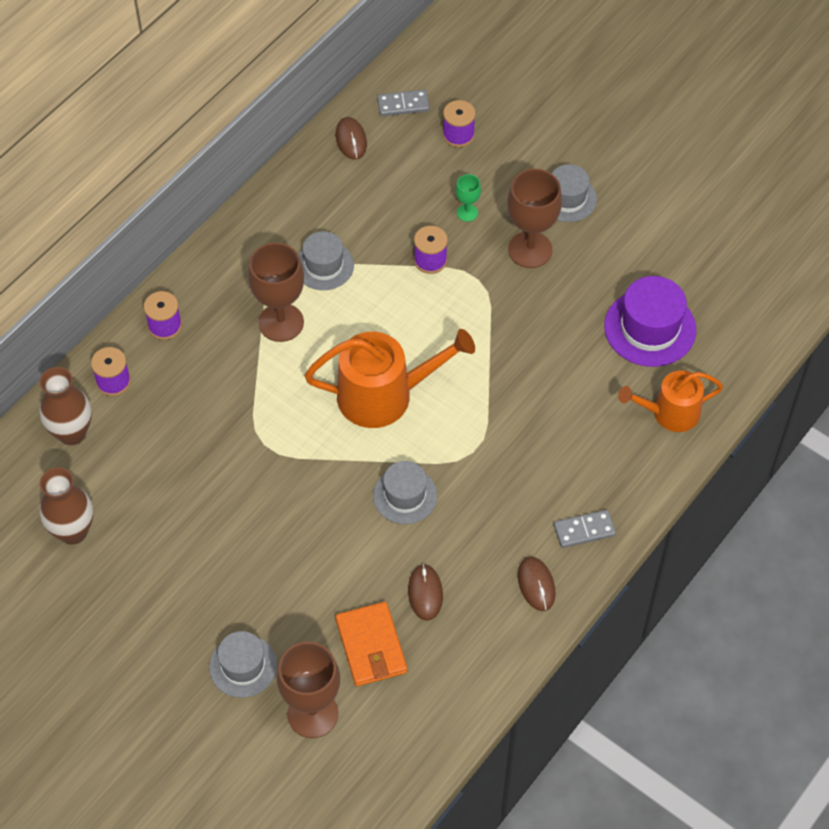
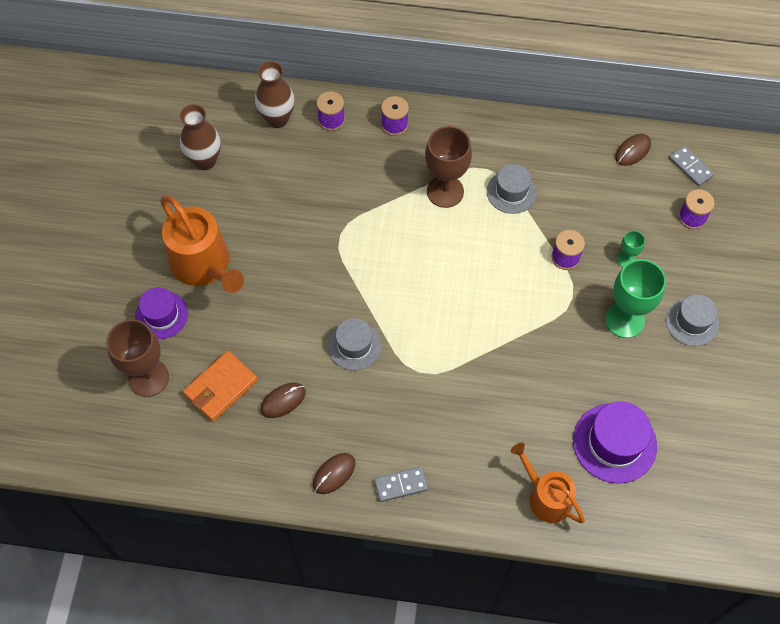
camera: 60 degrees right, 5 degrees up
grey hat [209,631,277,698] -> purple hat [135,287,188,339]
orange watering can [305,329,475,428] -> orange watering can moved to [160,196,244,293]
brown goblet [507,169,562,268] -> green goblet [605,259,666,338]
grey domino [554,510,616,548] -> grey domino turned 60 degrees counterclockwise [374,467,428,502]

